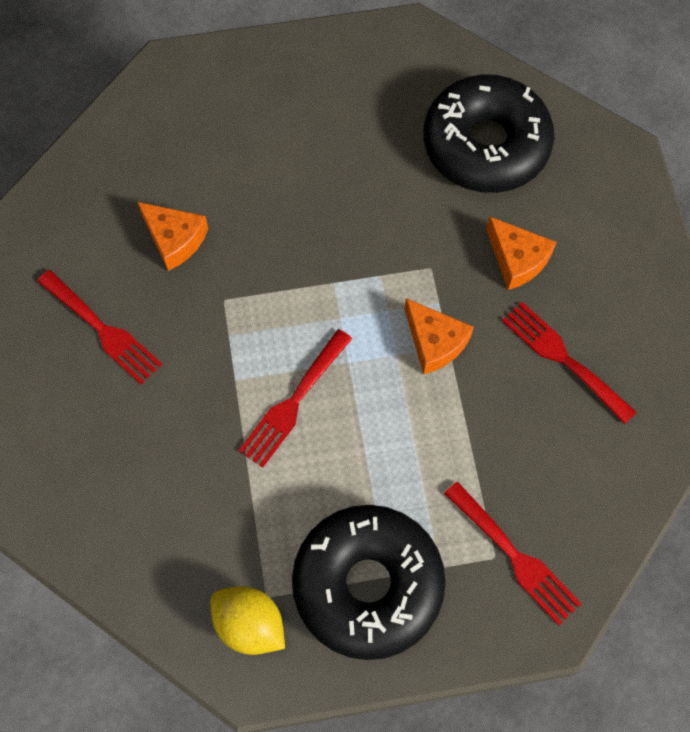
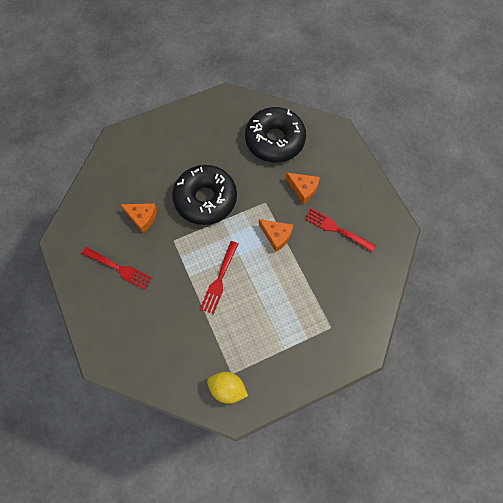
camera: 15 degrees left, 0 degrees up
black donut [292,505,446,660] -> black donut moved to [172,165,237,225]
red fork [444,482,582,625] -> none

